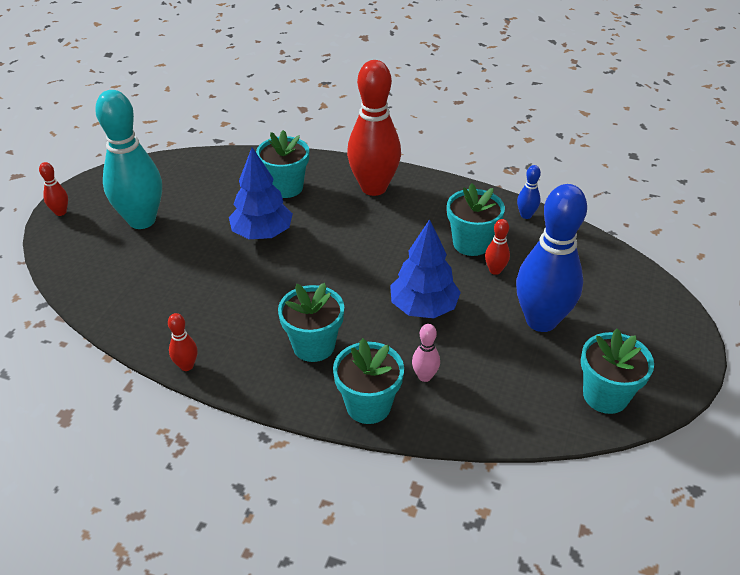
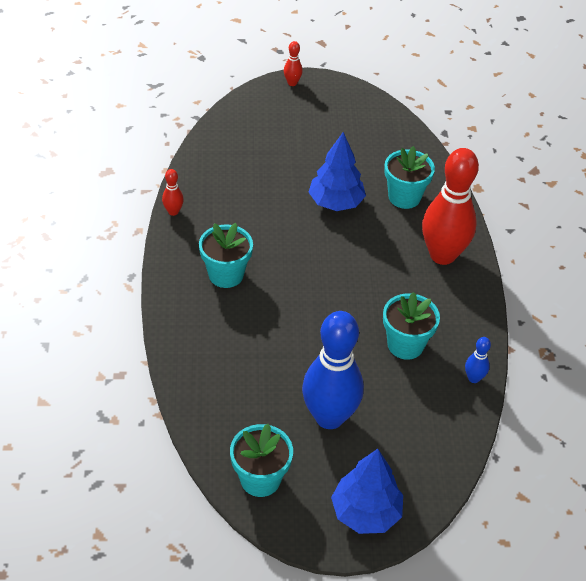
camera: 65 degrees right, 5 degrees up
turquoise bowling pin [95,90,162,229] -> none
turquoise flower pot [333,338,404,424] -> none
blue tree [390,219,461,318] -> blue tree moved to [331,449,403,534]
pink bowling pin [412,324,440,382] -> none
red bowling pin [485,219,510,275] -> none

